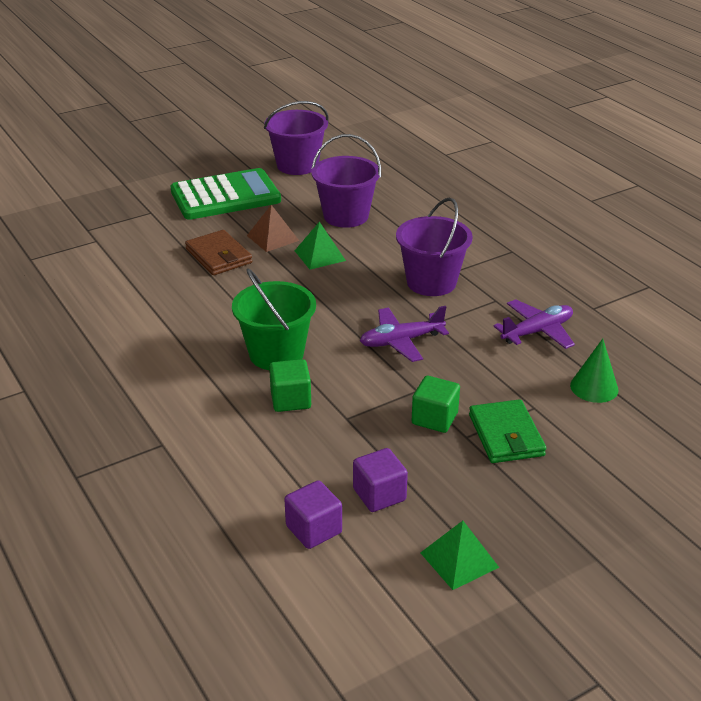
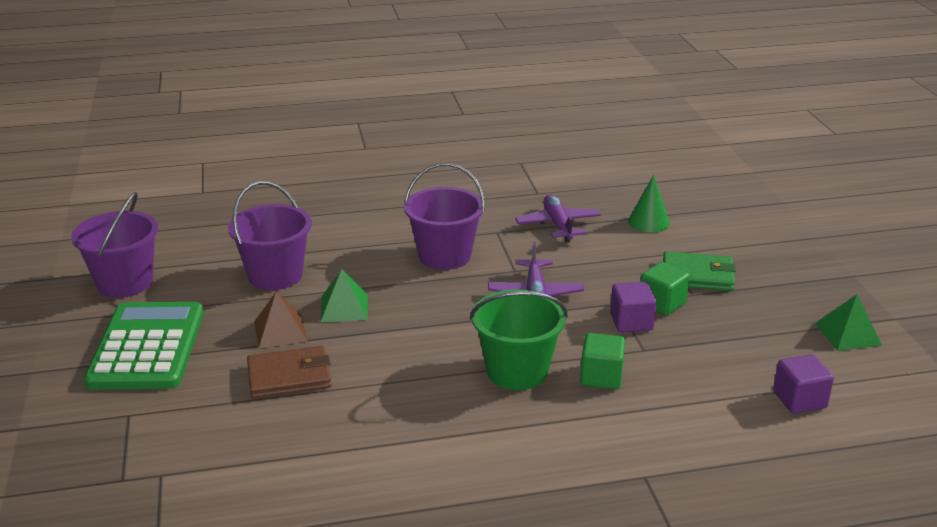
camera: 70 degrees left, 5 degrees down
purple cube [353,448,408,512] -> purple cube moved to [610,282,657,333]

